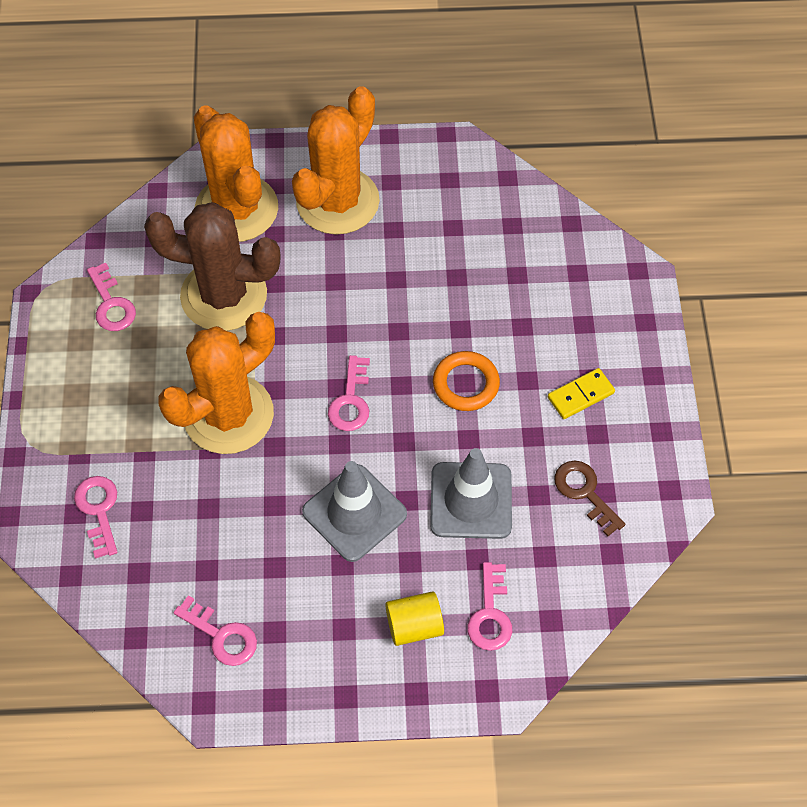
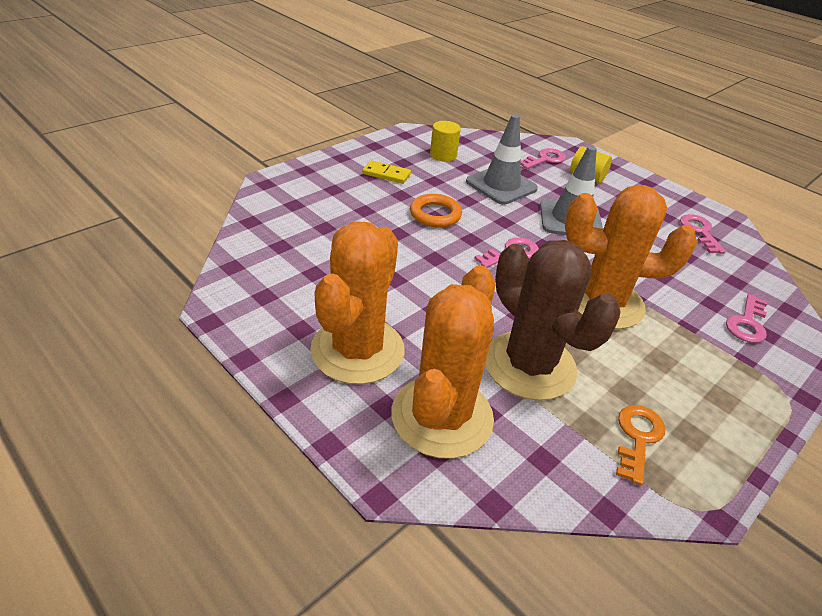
camera: 135 degrees left, 20 degrees down
pink key [87,263,136,331] -> orange key [616,405,665,485]
orange cactus [292,86,380,235] -> orange cactus turned 60 degrees counterclockwise [310,221,405,384]
brown key [554,461,625,537] -> yellow cylinder [430,121,461,162]

